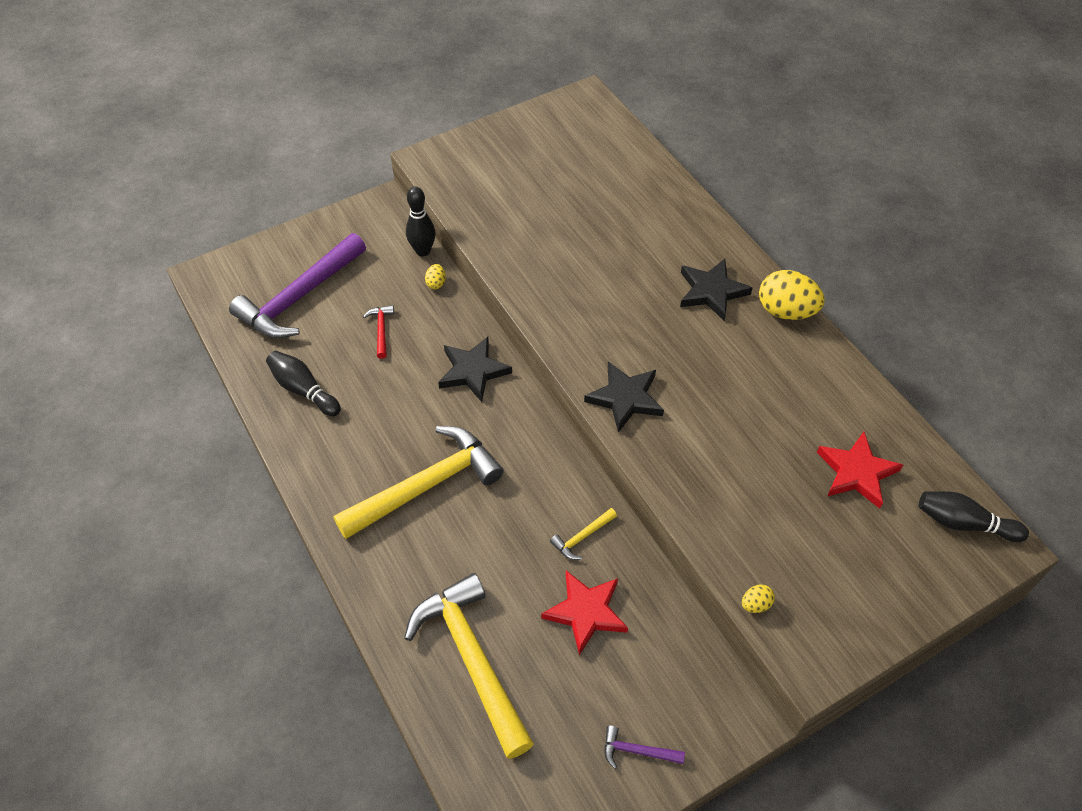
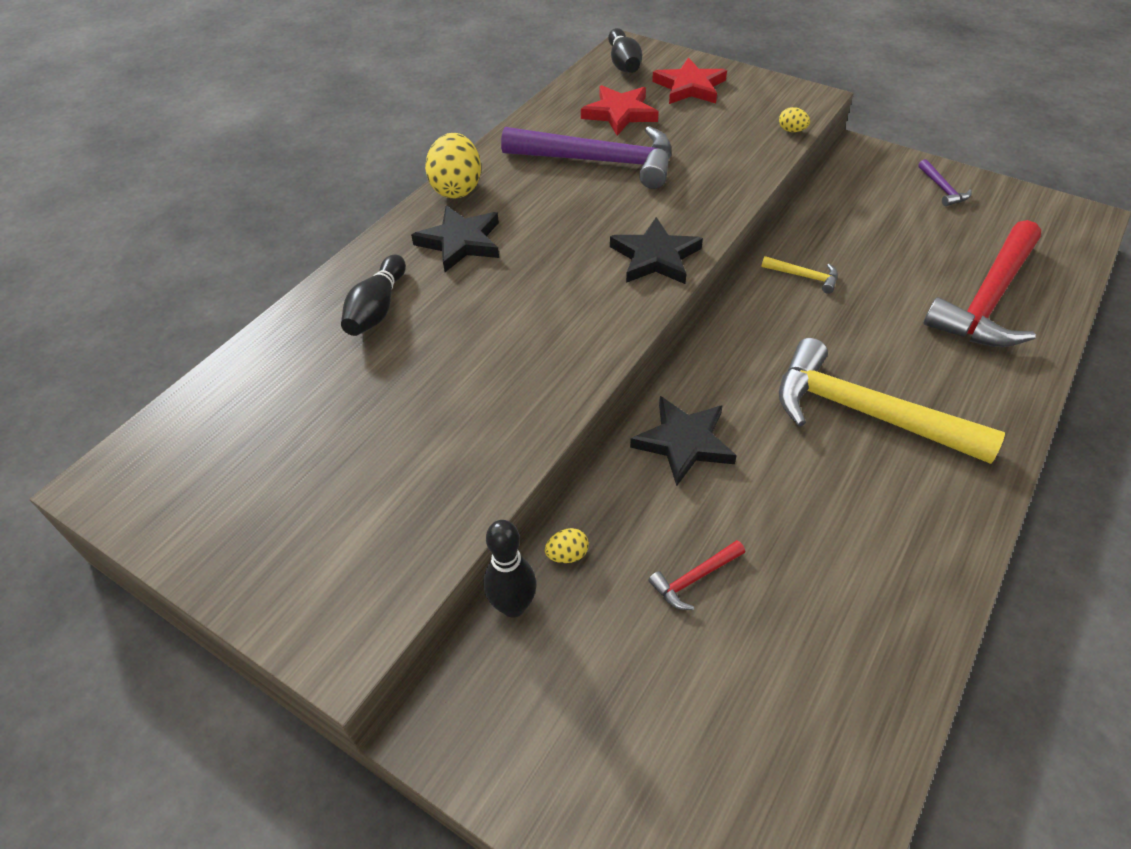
camera: 115 degrees left, 5 degrees down
purple hammer [229,233,366,338] -> purple hammer moved to [501,126,672,189]
black bowling pin [266,351,341,416] -> black bowling pin moved to [341,255,406,336]
yellow hammer [404,573,534,759] -> red hammer [923,220,1041,347]
red star [541,570,628,655] -> red star moved to [652,57,727,104]

